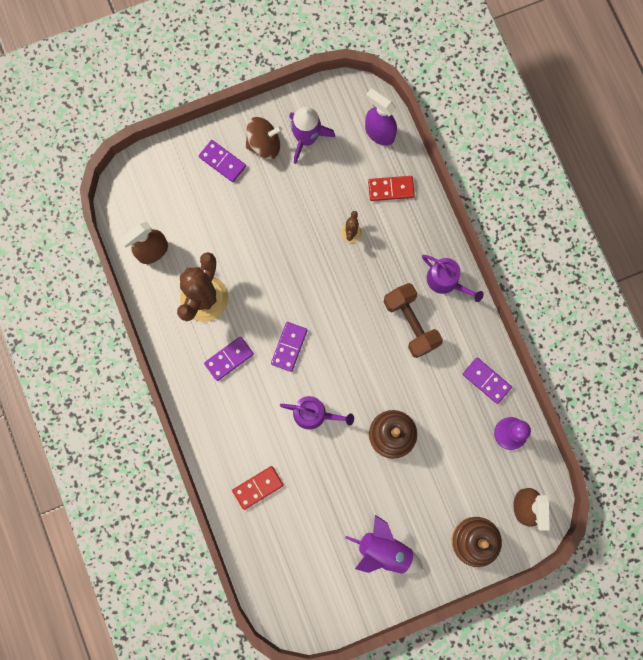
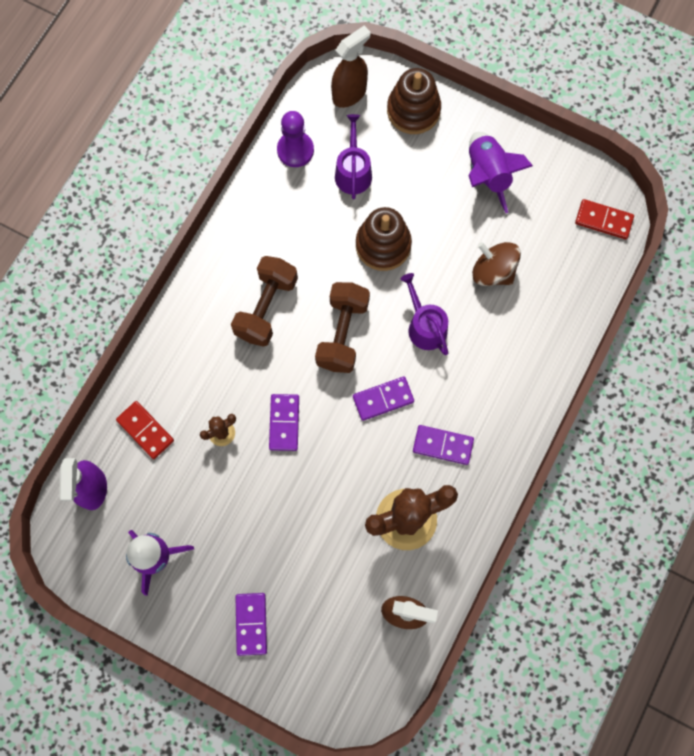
camera: 130 degrees left, 5 degrees down
red domino [232,466,284,510] -> red domino moved to [575,199,634,239]
brown spinning top [246,117,282,159] -> brown spinning top moved to [472,242,521,286]
purple watering can [422,255,484,302] -> purple watering can moved to [335,114,372,199]
purple domino [463,357,512,404] -> purple domino moved to [269,394,299,451]
none -> brown dumbbell [315,282,370,373]

